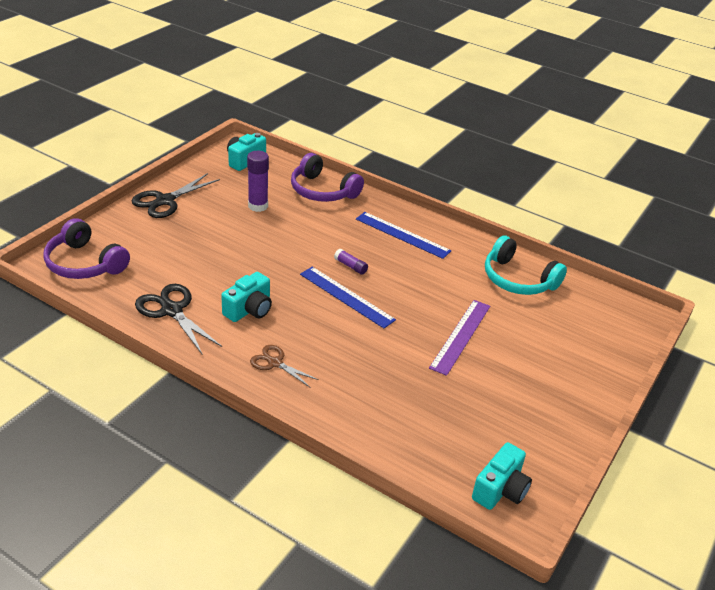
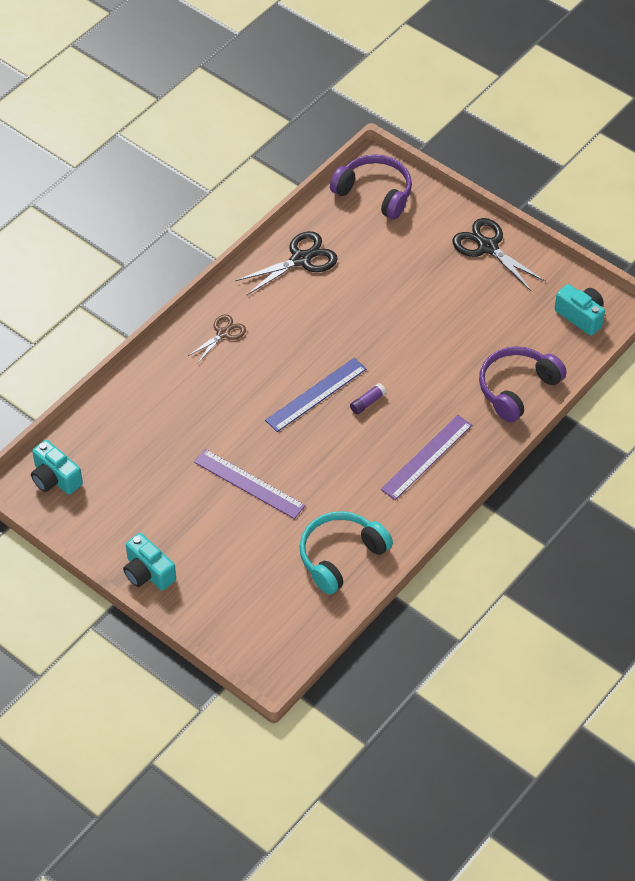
camera: 100 degrees right, 15 degrees up
purple headphones [43,218,130,279] -> purple headphones turned 75 degrees clockwise [330,154,412,219]
turquoise camera [221,272,272,322] -> turquoise camera moved to [123,533,176,590]
purple glue stick [247,151,269,212] -> none
blue ruler [356,212,451,259] -> purple ruler [381,415,472,500]

